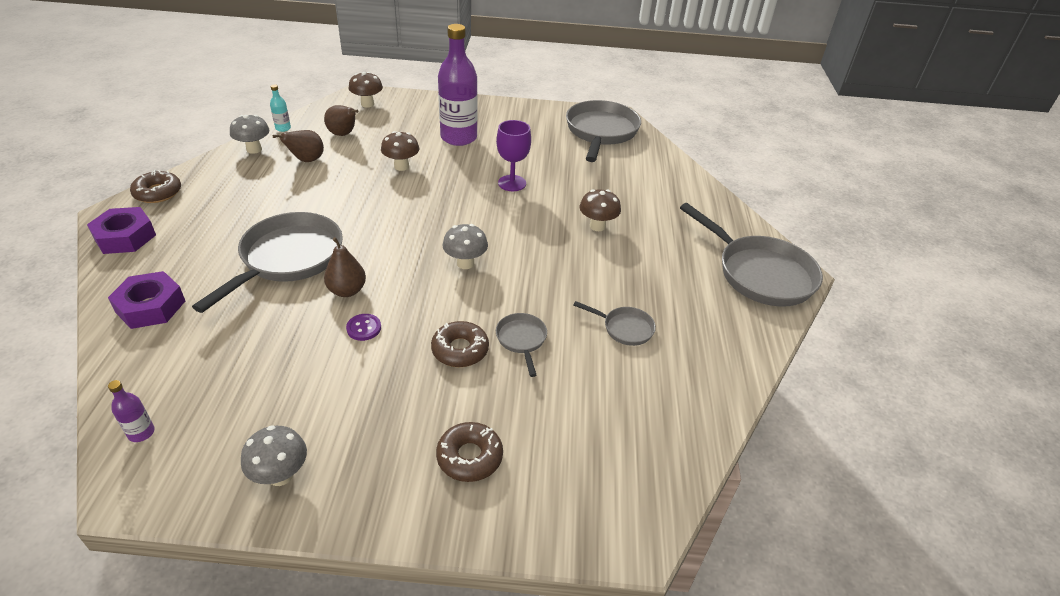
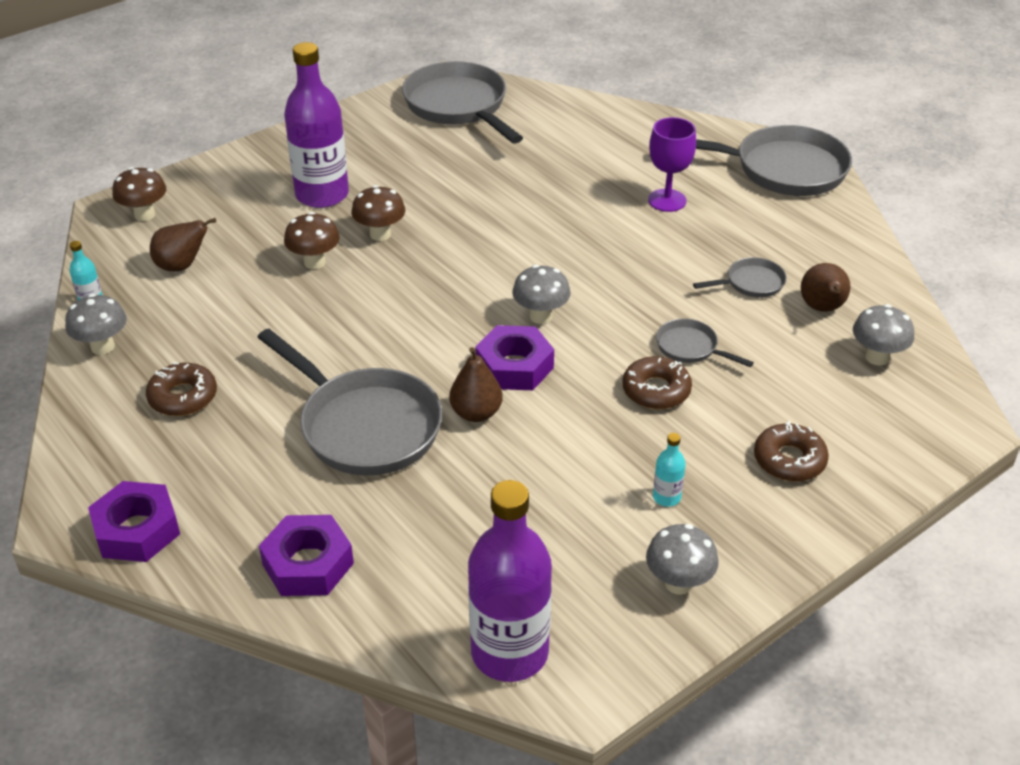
camera: 40 degrees left, 0 degrees up
purple bottle [108,380,155,442] -> purple bottle [468,480,552,682], size x2.46
brown donut [130,170,181,203] -> brown donut moved to [146,362,217,416]
grey pan [192,212,343,313] -> grey pan turned 150 degrees clockwise [257,329,442,476]
brown pear [273,130,324,162] -> brown pear moved to [801,263,850,312]
purple button [346,314,381,341] -> none
purple goblet [496,120,531,191] -> purple goblet moved to [648,117,696,212]
brown mushroom [580,189,621,231] -> brown mushroom moved to [351,185,405,241]
none -> purple nut [475,325,554,390]
none -> turquoise bottle [653,433,686,507]
none -> grey mushroom [853,304,914,366]

